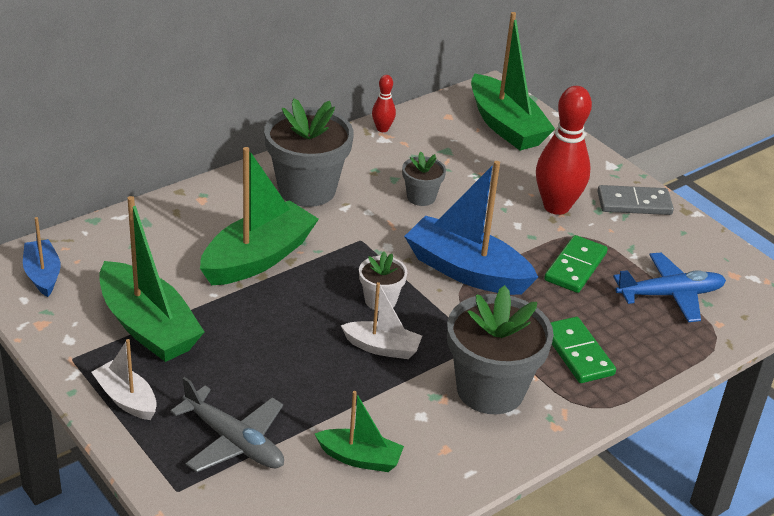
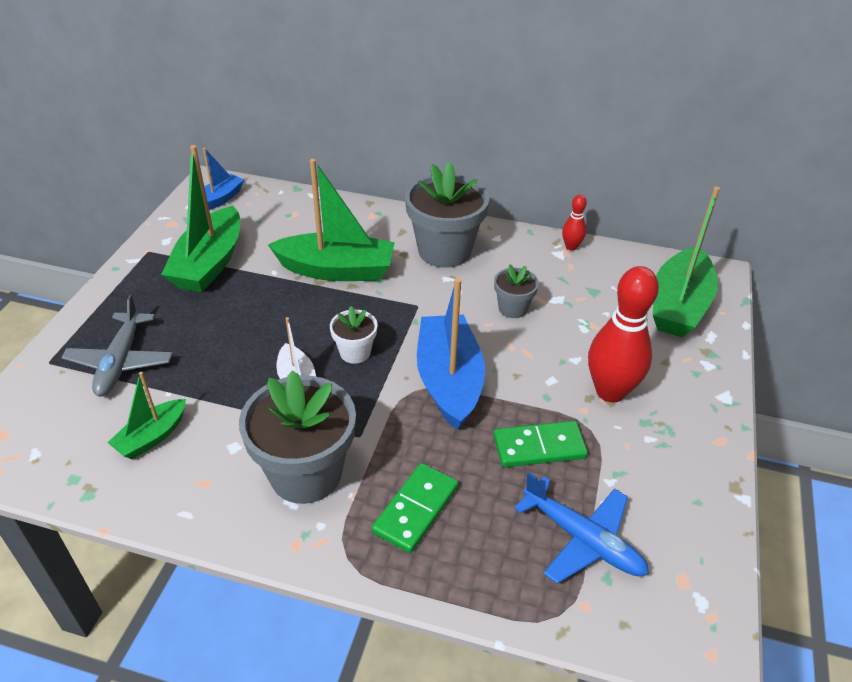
camera: 55 degrees right, 5 degrees up
white boat [91,339,157,420] -> none
green boat [315,391,404,472] -> green boat turned 60 degrees clockwise [107,372,186,459]
grey domino [598,185,674,215] -> none

